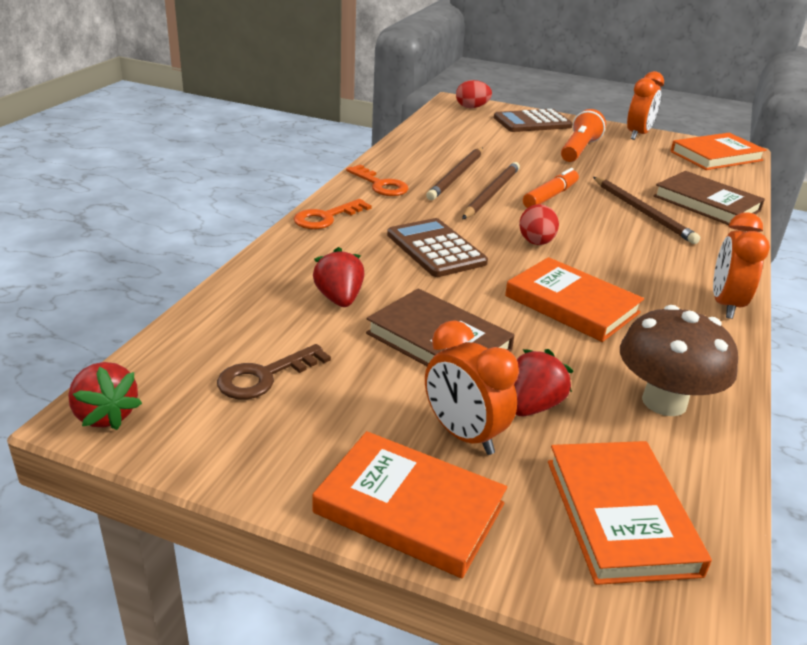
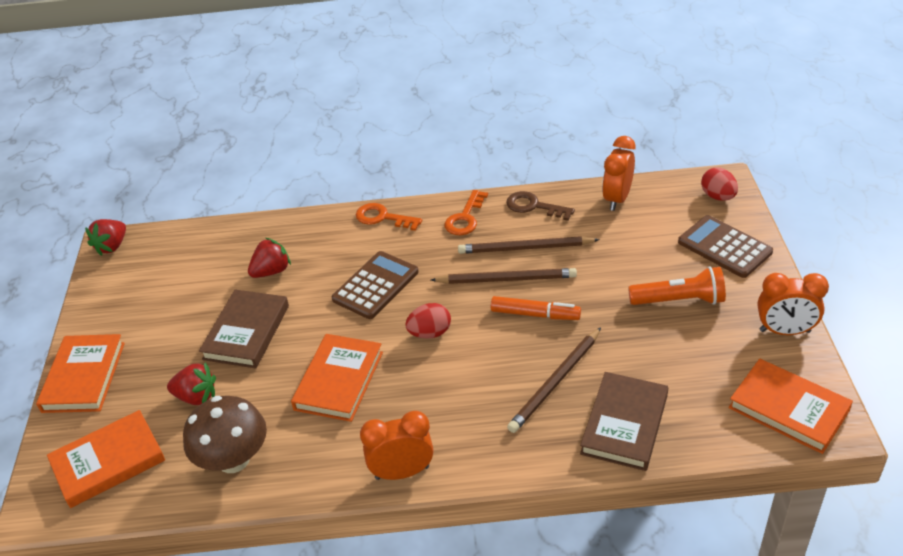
camera: 70 degrees right, 10 degrees up
brown key [217,344,331,399] -> brown key moved to [506,191,575,221]
orange clock [425,320,519,455] -> orange clock moved to [602,136,635,211]

